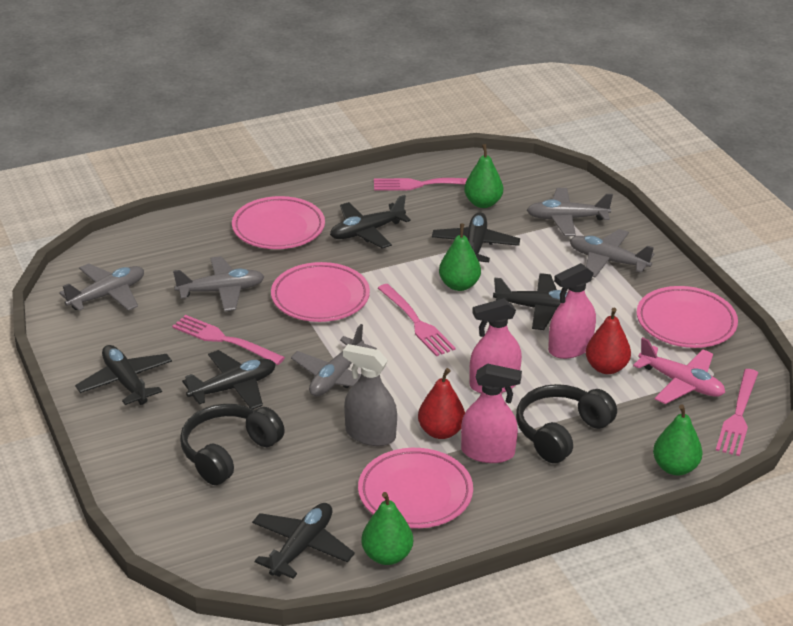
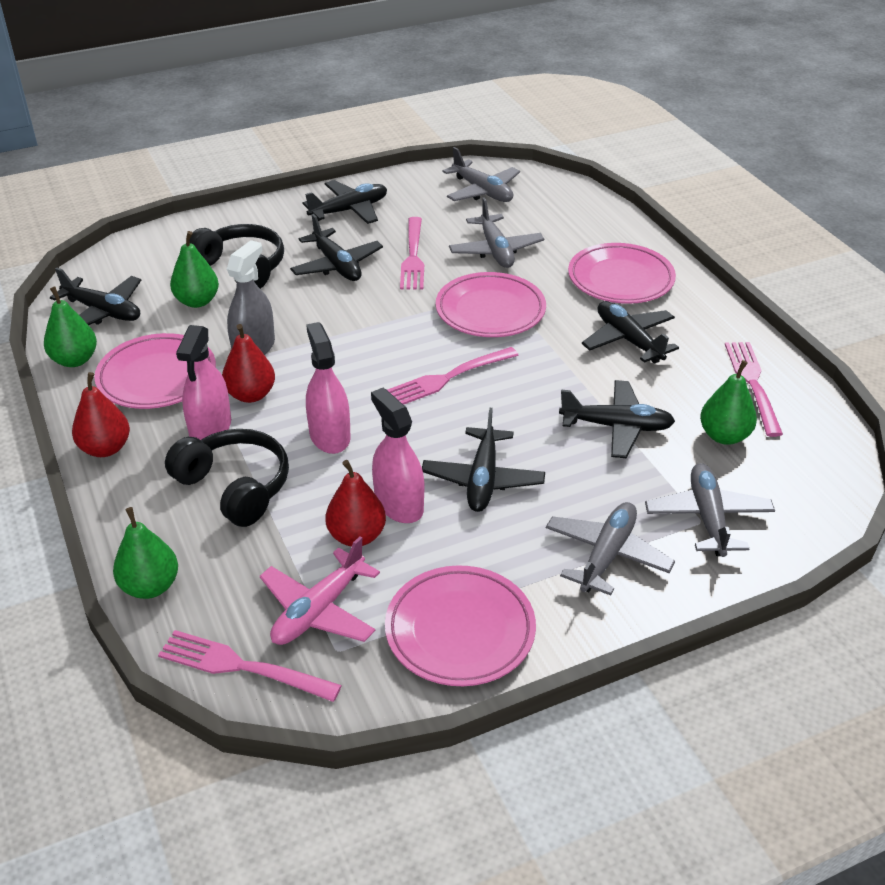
camera: 90 degrees right, 5 degrees up
pink fork [172,315,285,365] -> pink fork turned 150 degrees clockwise [400,217,424,289]
grey plane [291,324,377,396] -> none
green pear [439,224,481,291] -> green pear moved to [170,231,219,308]
none -> red pear [72,372,130,457]

